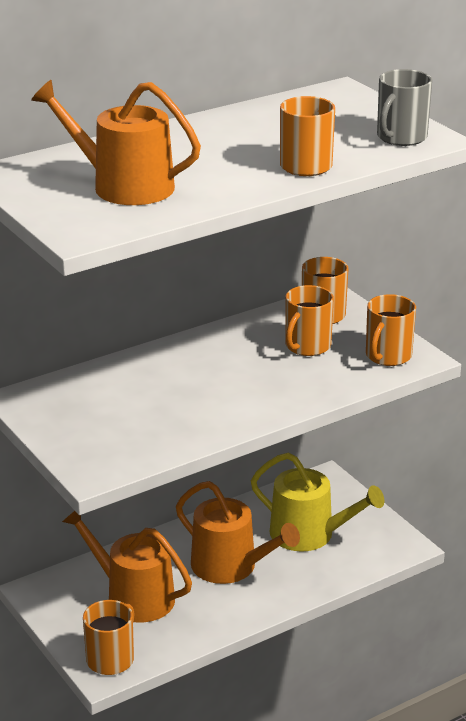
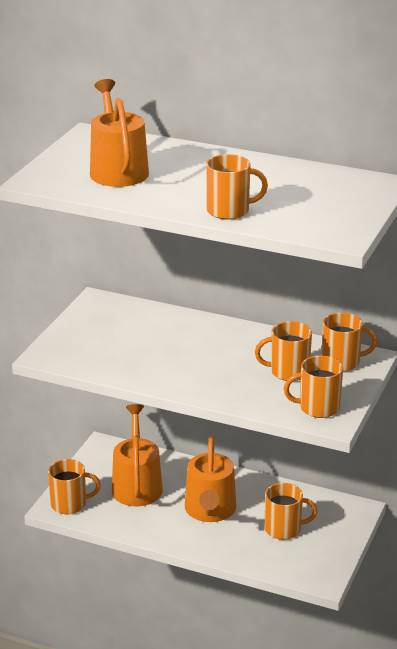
camera: 55 degrees right, 0 degrees up
yellow watering can [251,453,384,552] -> orange mug [265,483,317,540]
grey mug [377,69,432,146] -> none

